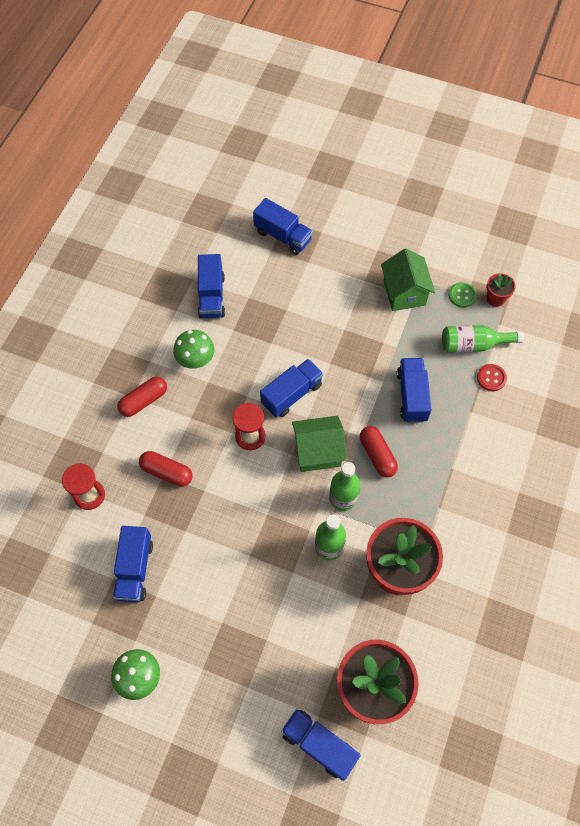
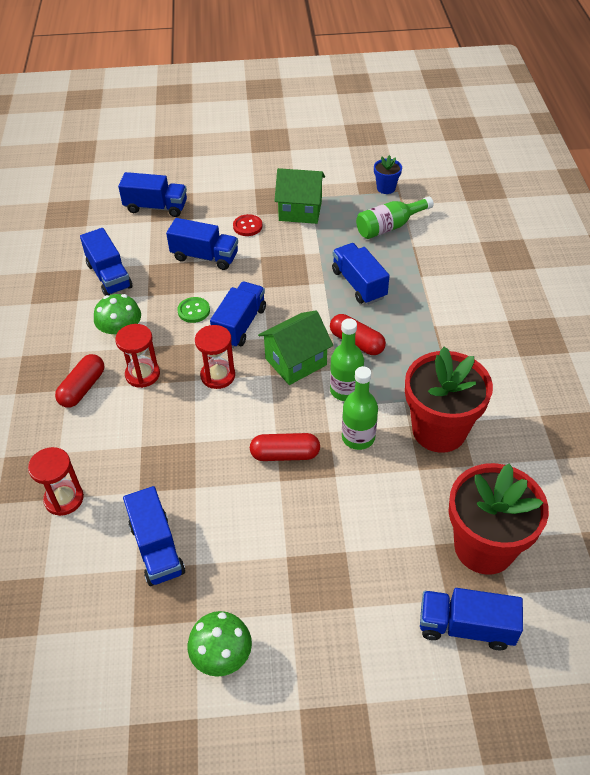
camera: 25 degrees left, 15 degrees down
red capsule [139,451,192,487] -> red capsule moved to [250,433,320,461]
green house [381,249,435,311] -> green house turned 45 degrees counterclockwise [275,168,325,224]
green button [448,282,477,308] -> green button moved to [177,297,210,323]
red button [477,364,507,391] -> red button moved to [233,214,262,236]
red flower pot [487,273,516,307] -> blue flower pot [374,155,402,194]
none -> red hourglass [115,324,160,388]
none -> blue truck [166,218,238,270]

